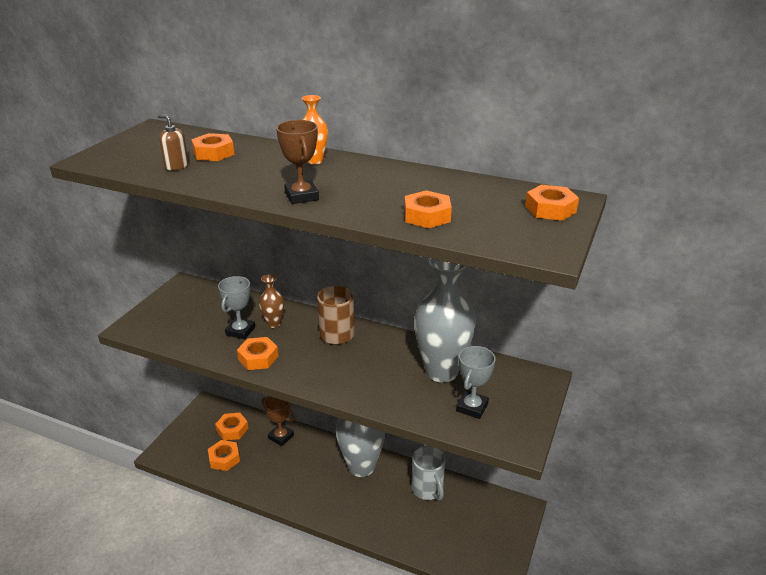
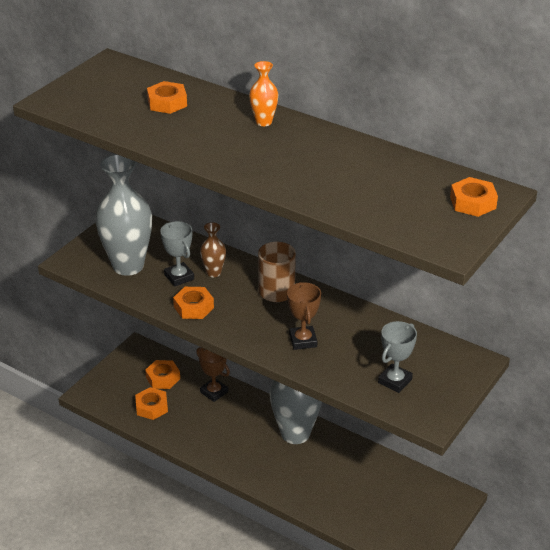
camera: 10 degrees right, 5 degrees up
brown soap dispenser [158,115,189,171] -> none
grey trophy [218,276,255,339] -> grey trophy turned 60 degrees counterclockwise [160,221,194,287]
brown trophy [276,120,319,204] -> brown trophy moved to [287,282,321,350]
orange nut [404,190,452,228] -> none
grey mug [412,446,446,501] -> none
grey vase [414,258,476,382] -> grey vase moved to [95,154,152,276]

